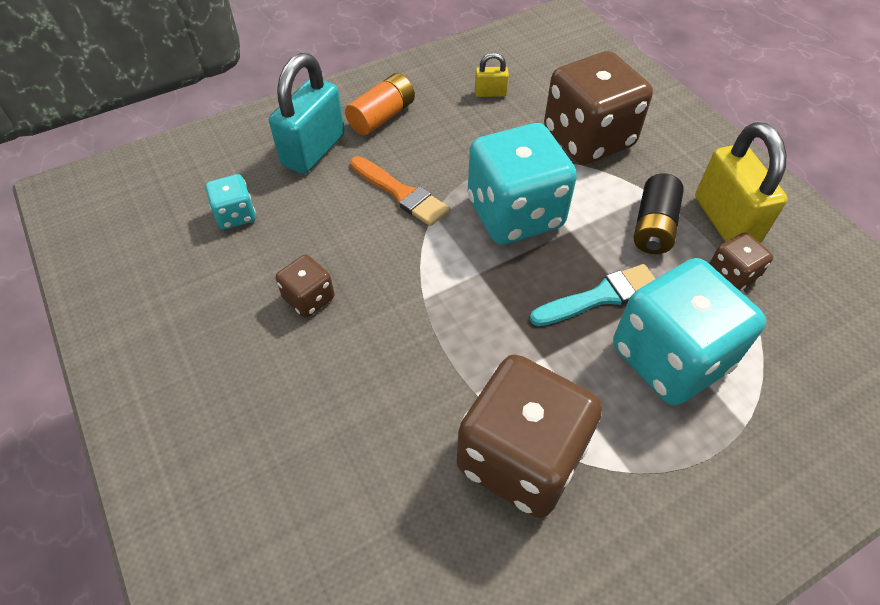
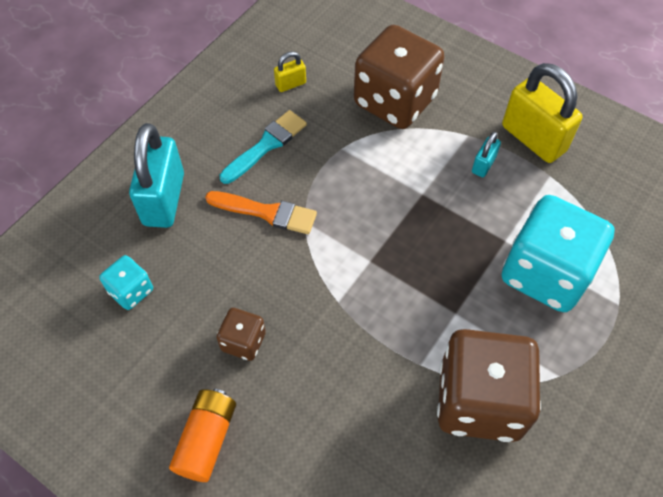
camera: 25 degrees left, 5 degrees up
orange battery [345,73,415,136] -> orange battery moved to [169,389,236,482]
turquoise dice [468,123,577,245] -> none
turquoise brush [530,264,655,326] -> turquoise brush moved to [220,110,307,184]
black battery [634,173,684,254] -> turquoise padlock [472,132,501,177]
brown dice [709,232,773,291] -> none

